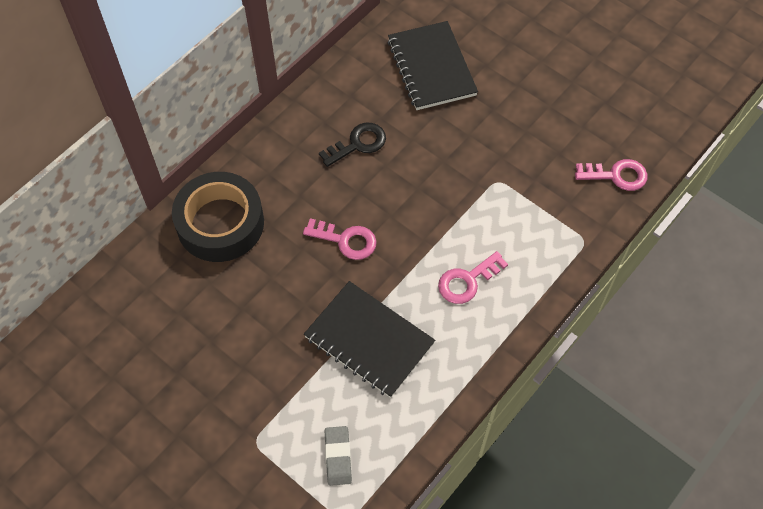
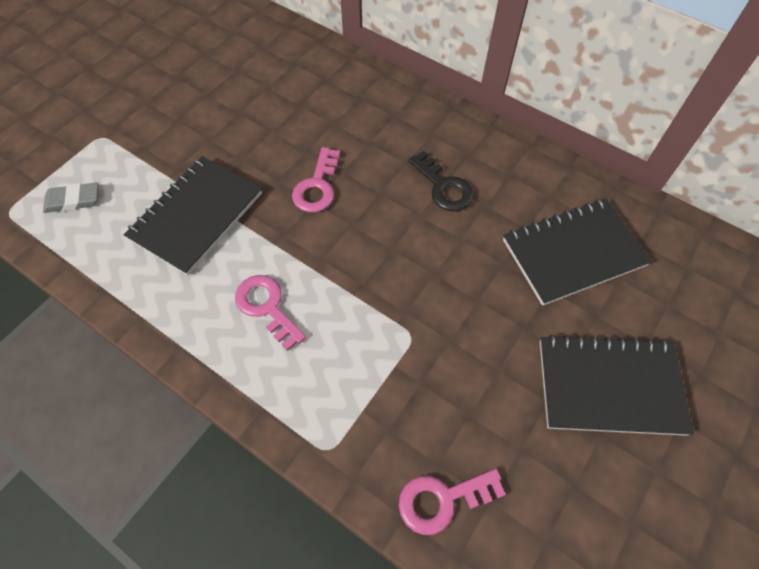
camera: 85 degrees right, 0 degrees up
black tape [172,172,264,262] -> none
pink key [575,159,648,191] -> pink key turned 75 degrees clockwise [399,469,506,535]
none -> black notebook [540,335,694,436]

